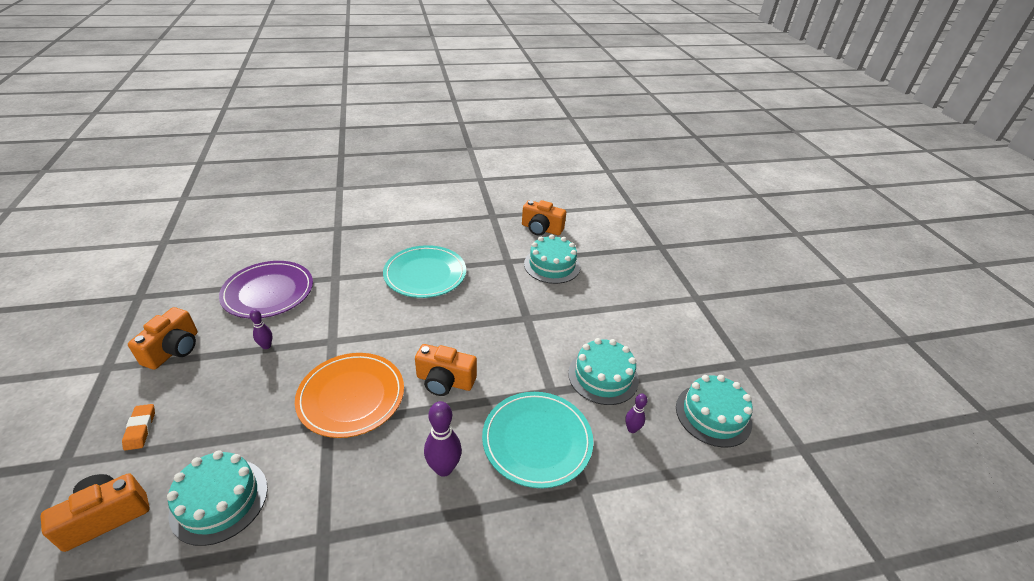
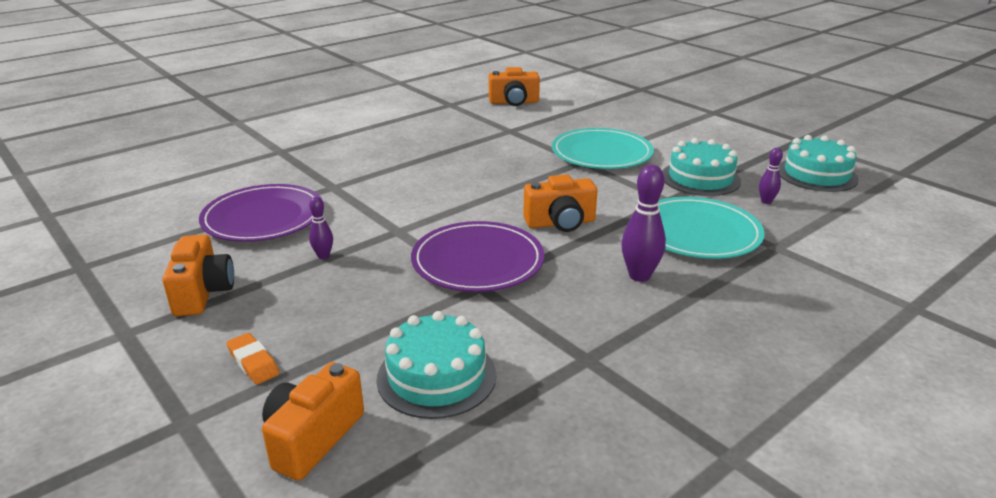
camera: 25 degrees left, 10 degrees down
orange plate [295,353,404,438] -> purple plate [411,221,544,292]
turquoise plate [383,245,466,298] -> turquoise plate moved to [552,128,654,169]
turquoise cake [524,234,580,284] -> none

